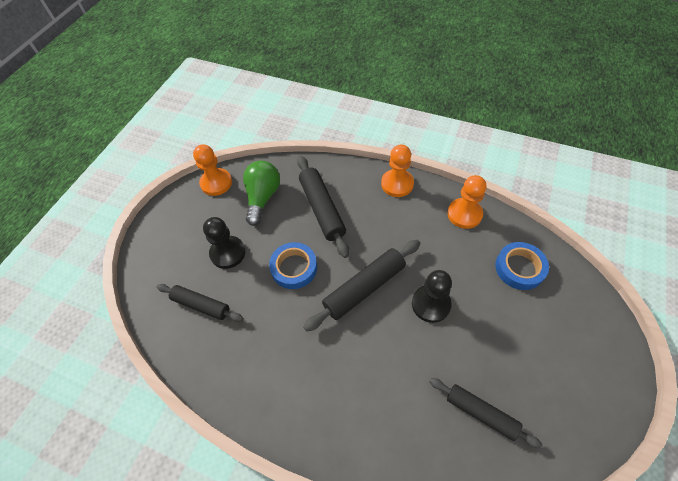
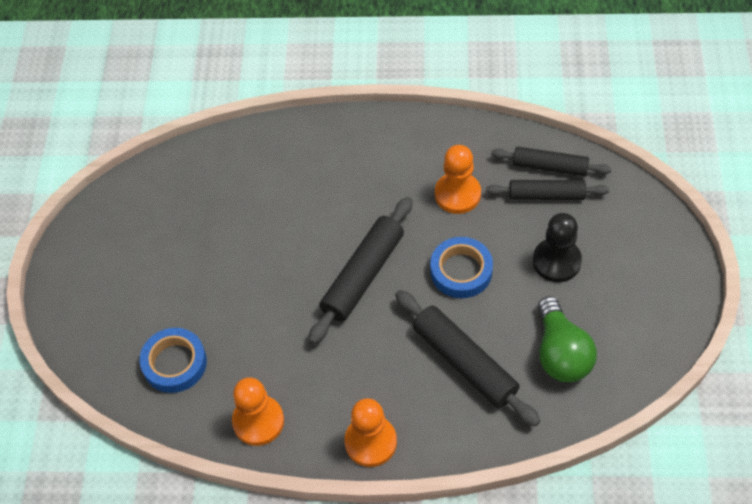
camera: 160 degrees right, 0 degrees up
orange pawn [193,144,232,196] -> orange pawn moved to [435,145,481,214]
black pawn [412,270,452,323] -> none
black rolling pin [430,378,542,448] -> black rolling pin moved to [491,147,612,176]

